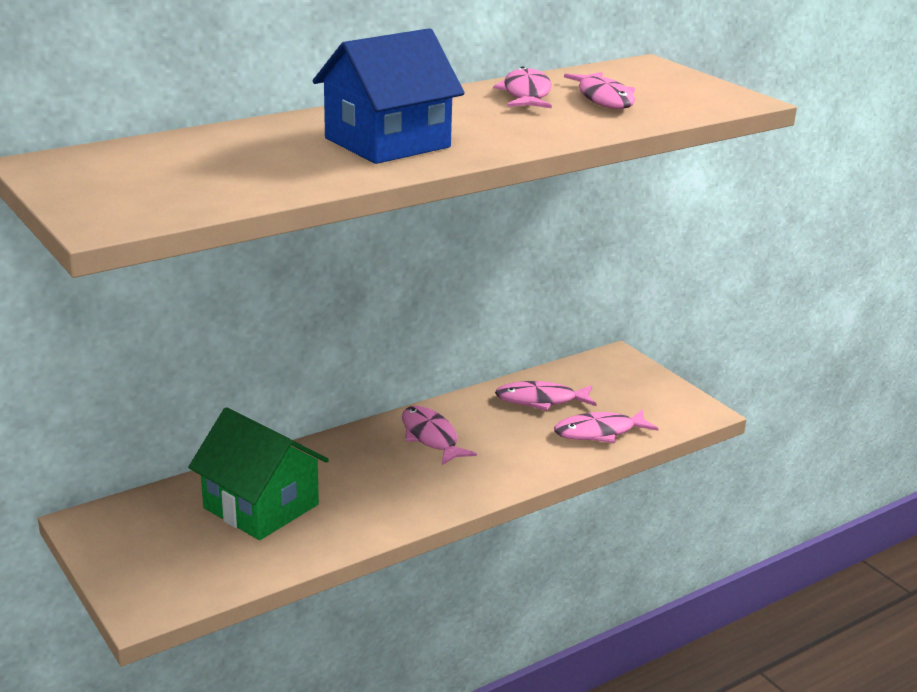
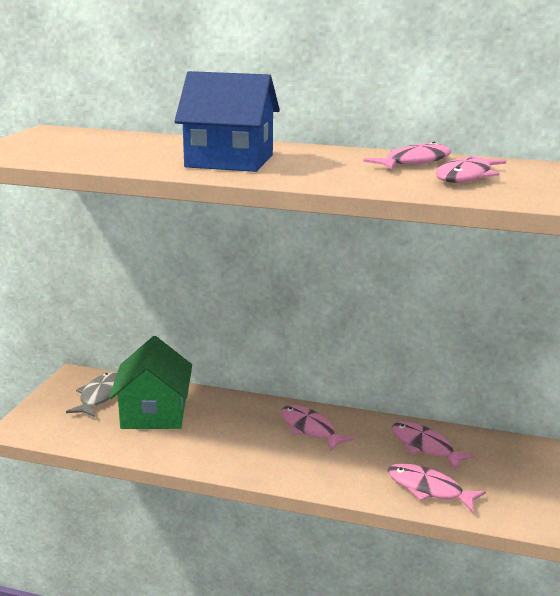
camera: 50 degrees right, 5 degrees down
pink fish [402,406,477,465] -> pink fish turned 60 degrees counterclockwise [281,405,355,452]
none -> grey fish [66,372,117,417]

